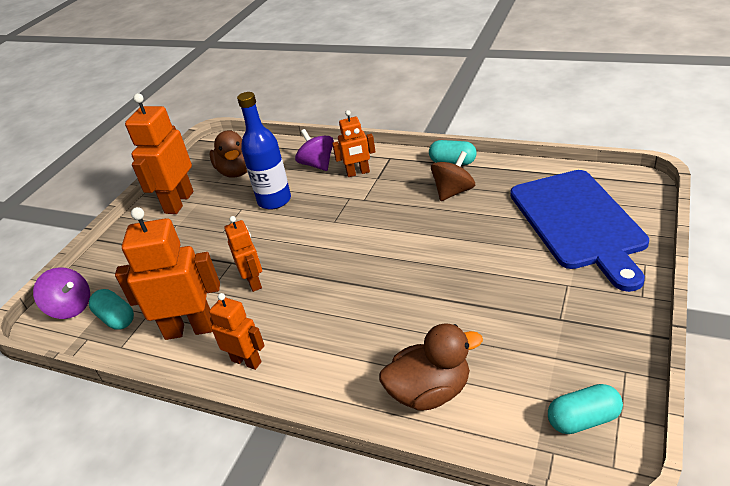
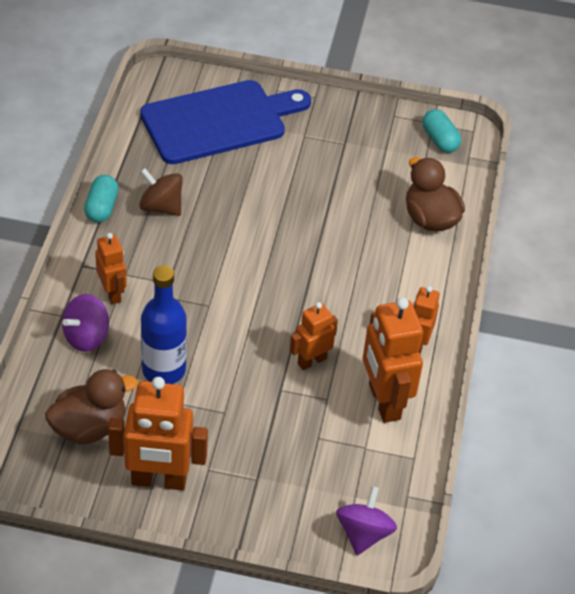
camera: 110 degrees left, 10 degrees up
turquoise capsule [89,289,134,330] -> none

